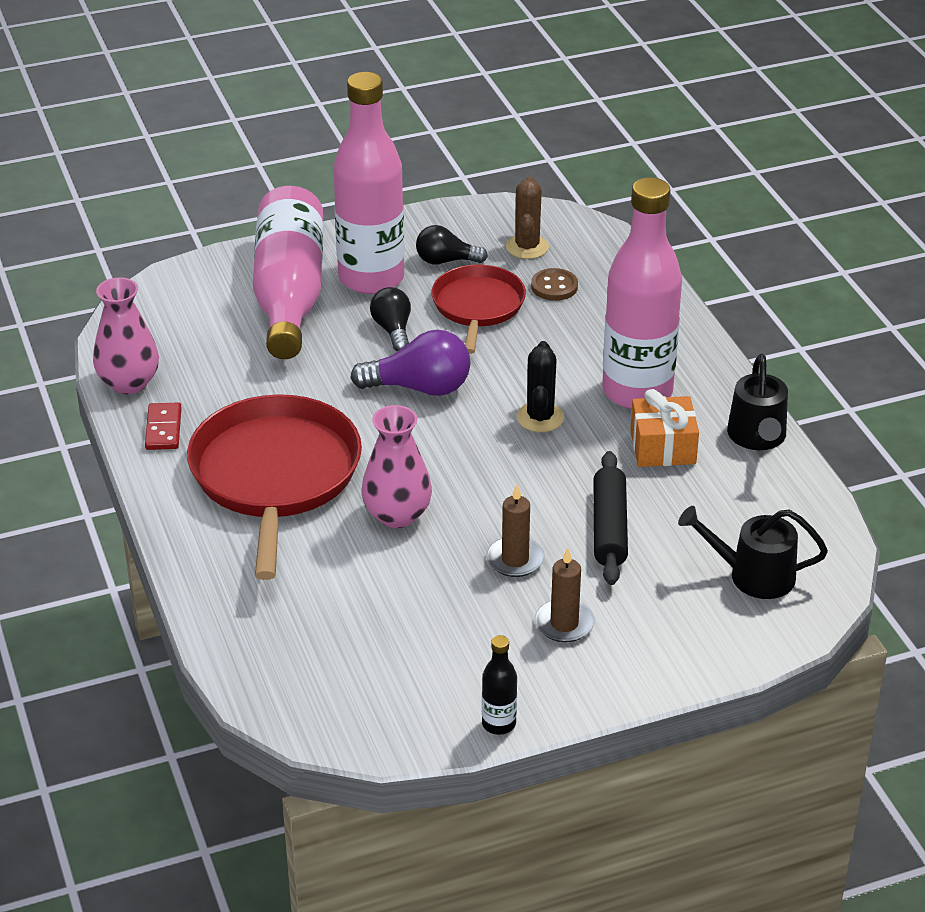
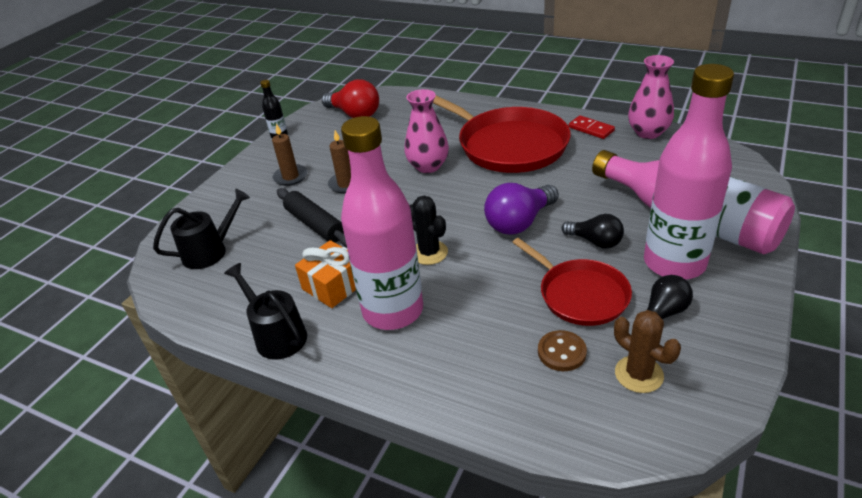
camera: 140 degrees right, 0 degrees up
none -> red light bulb [322,79,379,118]

